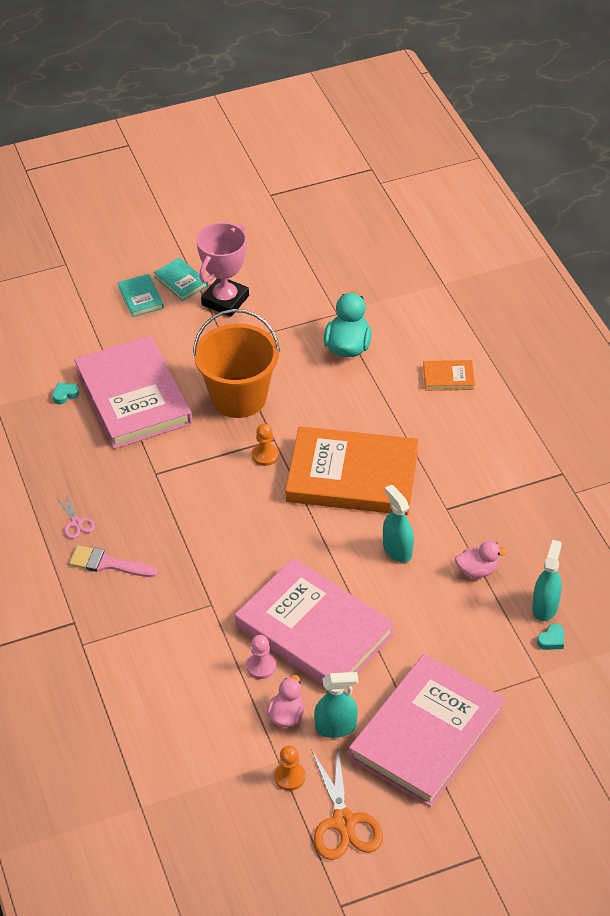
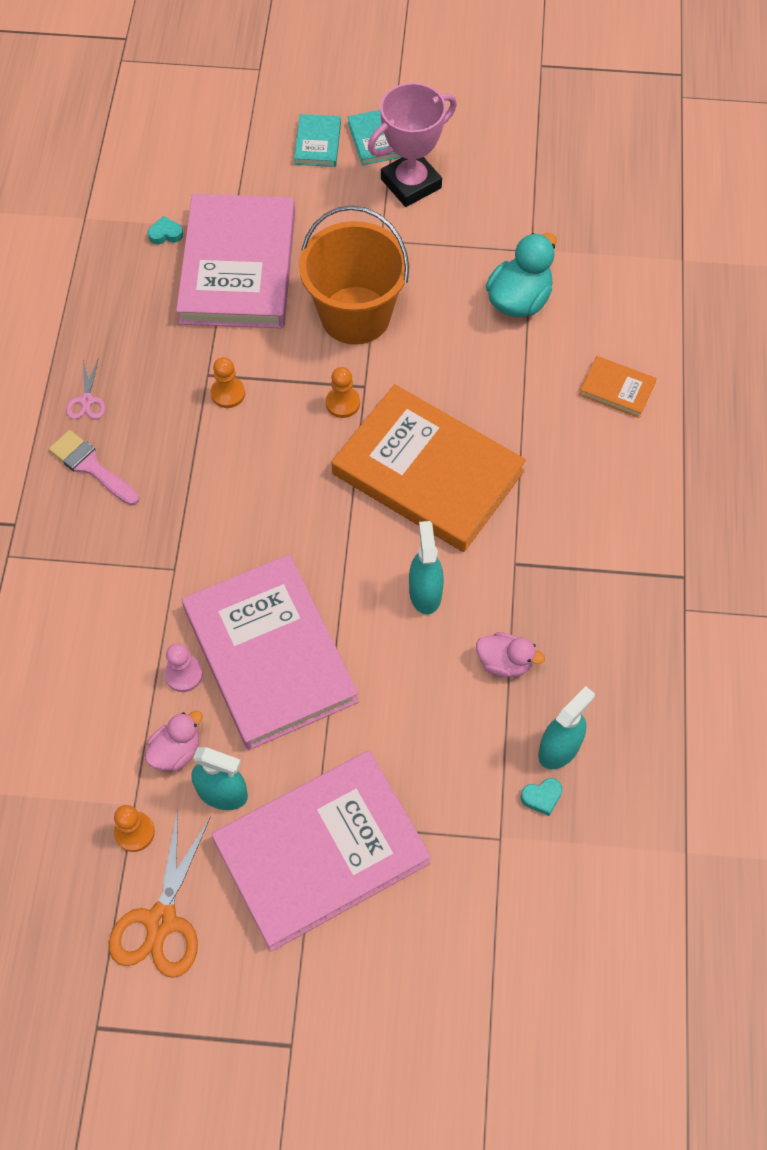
camera: 25 degrees right, 15 degrees up
none -> orange pawn [211,357,245,408]

